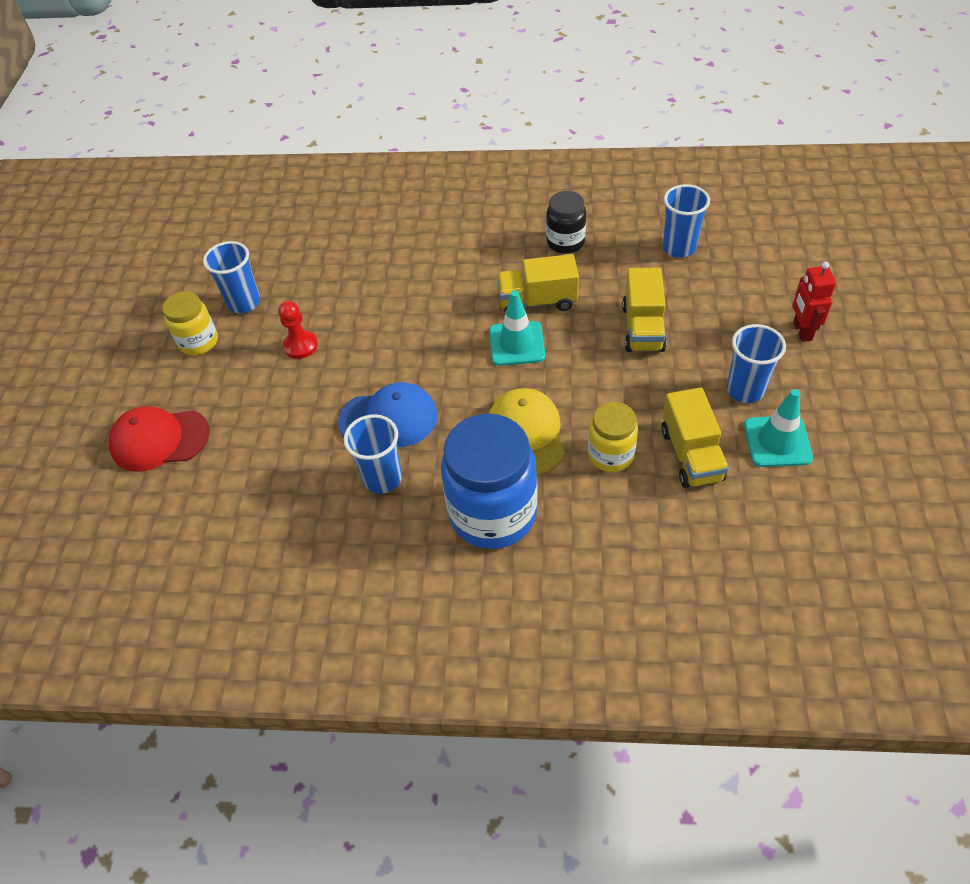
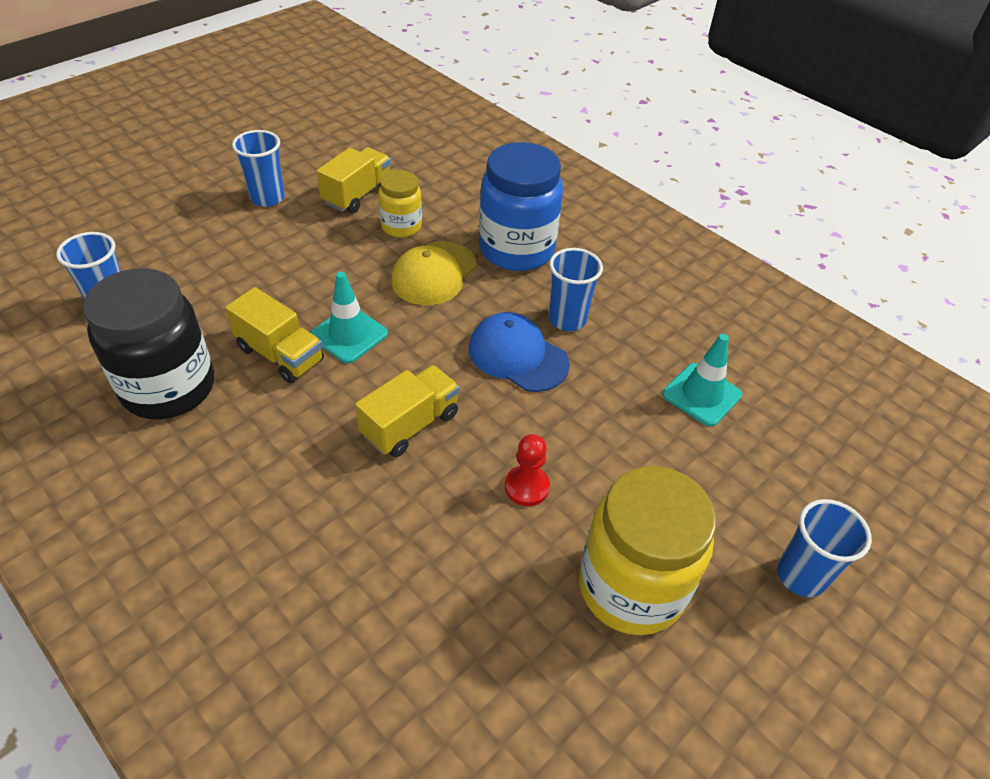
camera: 145 degrees left, 5 degrees down
red cap [109,406,210,472] -> none
yellow jar [162,291,218,355] -> yellow jar [579,466,716,635], size x1.83
blue cup [203,241,260,313] -> blue cup moved to [777,499,872,597]
black jar [546,191,586,254] -> black jar [83,268,214,419], size x1.83
yellow truck [622,268,667,352] -> yellow truck moved to [355,365,460,457]
turquoise traffic cone [744,389,813,467] -> turquoise traffic cone moved to [662,334,742,427]
red robot [793,262,836,342] -> none

